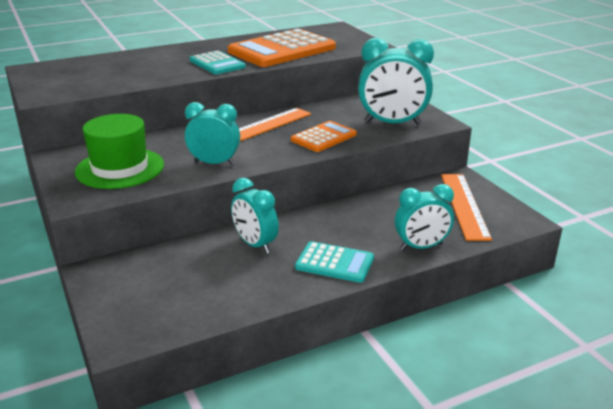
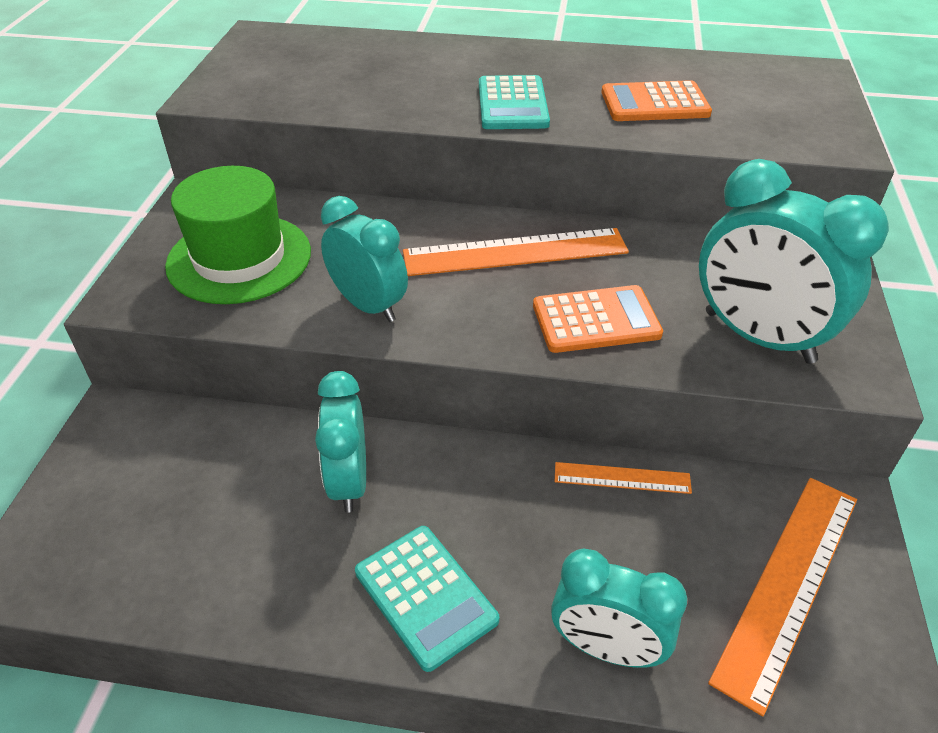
camera: 35 degrees right, 15 degrees up
orange calculator [228,29,336,67] -> orange calculator [601,80,712,121], size x0.54
none -> orange ruler [555,462,692,494]

